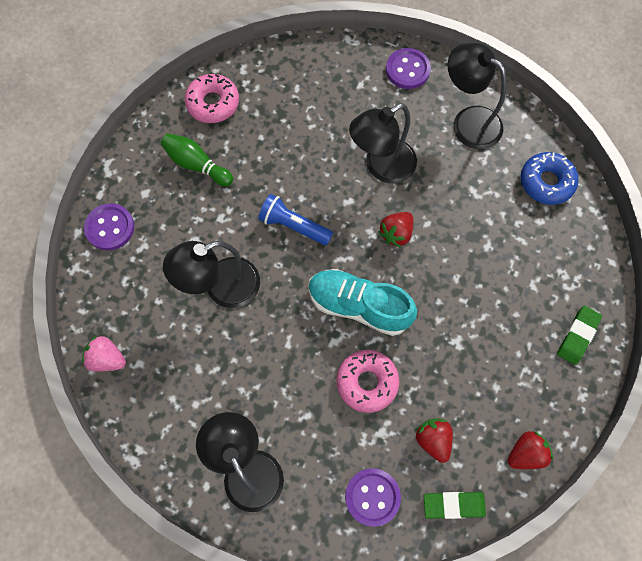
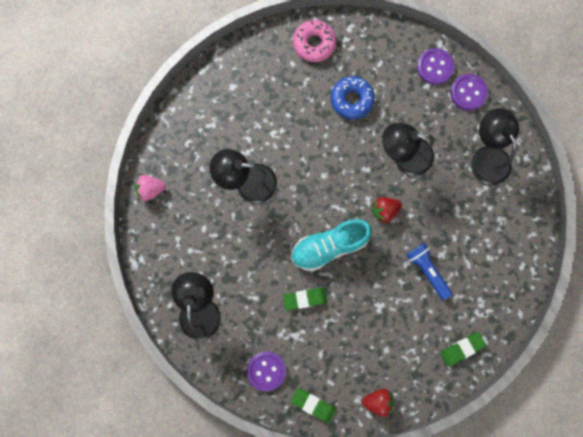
camera: 30 degrees right, 10 degrees up
pink strawberry [82,336,126,371] -> pink strawberry turned 60 degrees counterclockwise [135,175,166,201]
purple button [84,203,134,250] -> purple button moved to [417,48,454,85]
green bowling pin [161,133,233,186] -> none
blue flashlight [258,194,333,246] -> blue flashlight moved to [406,243,452,300]
turquoise shoe [308,269,417,336] -> turquoise shoe turned 75 degrees counterclockwise [291,219,372,271]
pink donut [337,350,399,413] -> green eraser [283,287,328,311]
red strawberry [415,418,453,463] -> none
blue donut [521,152,579,205] -> blue donut moved to [331,76,375,119]

